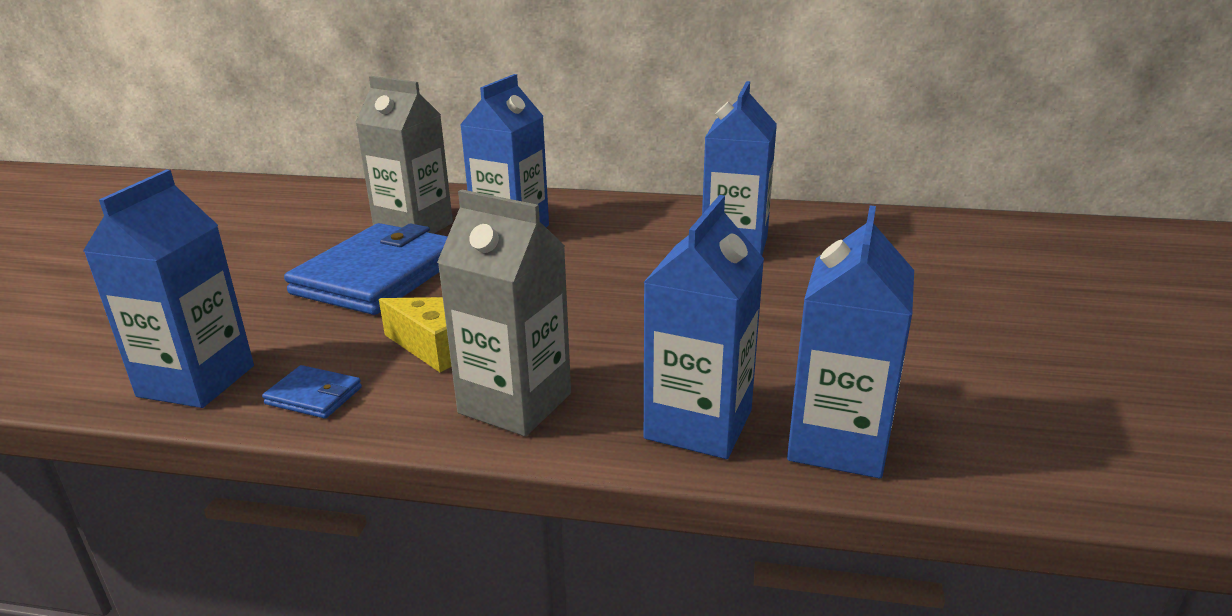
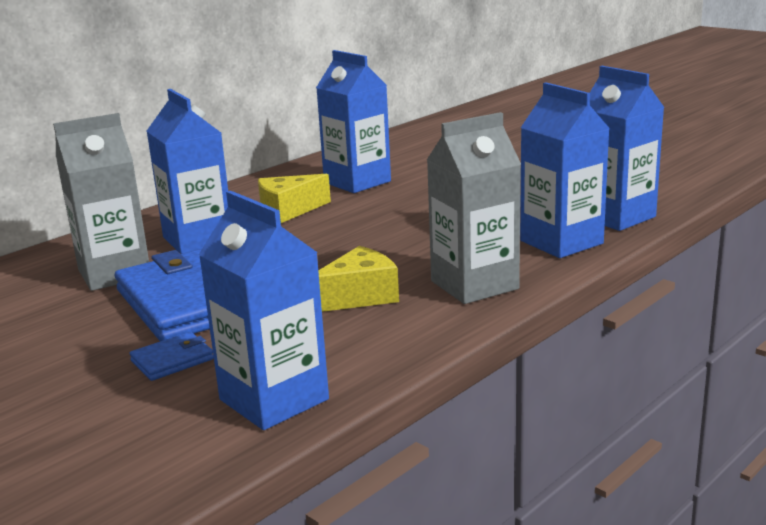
camera: 55 degrees left, 5 degrees down
blue wallet [262,365,362,419] -> blue wallet moved to [129,332,214,381]
none -> yellow cheese [258,174,331,223]

